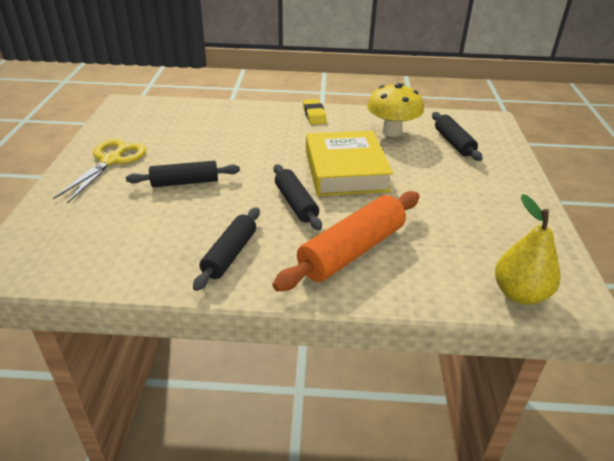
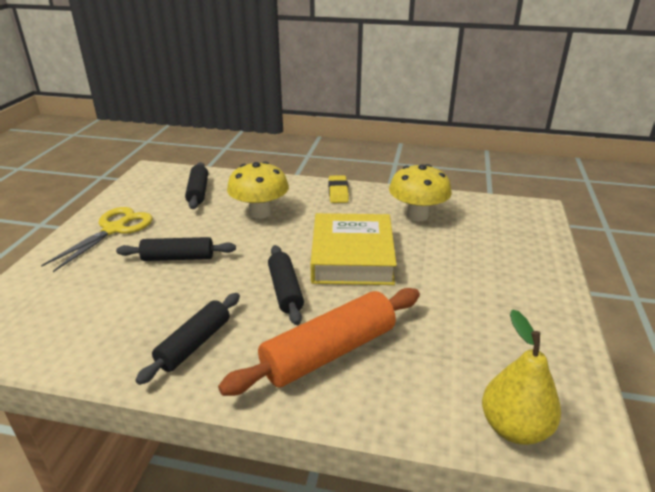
camera: 10 degrees right, 5 degrees down
black rolling pin [432,112,483,161] -> black rolling pin moved to [185,162,208,209]
none -> yellow mushroom [227,162,289,219]

